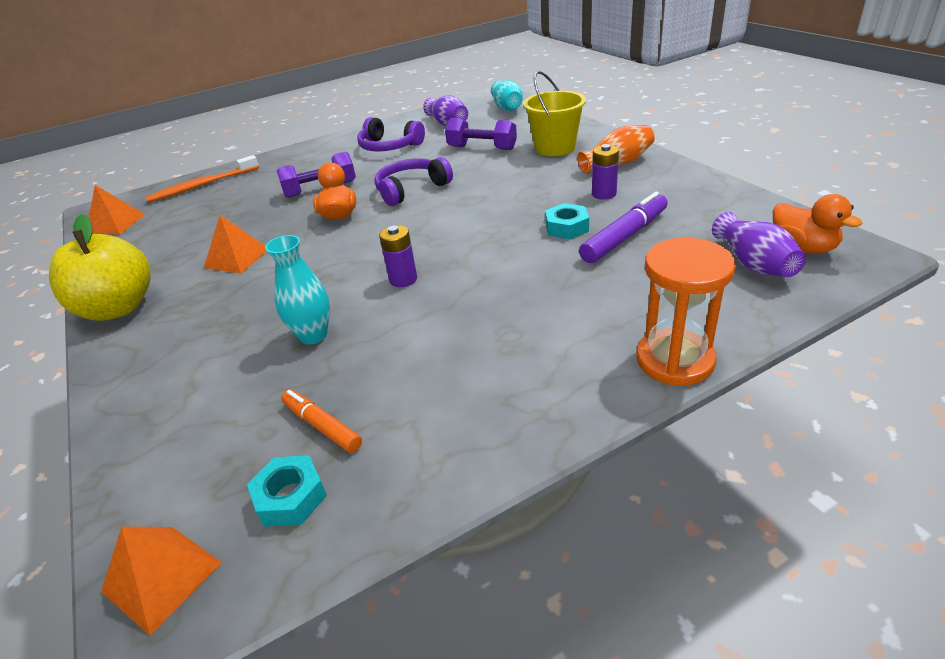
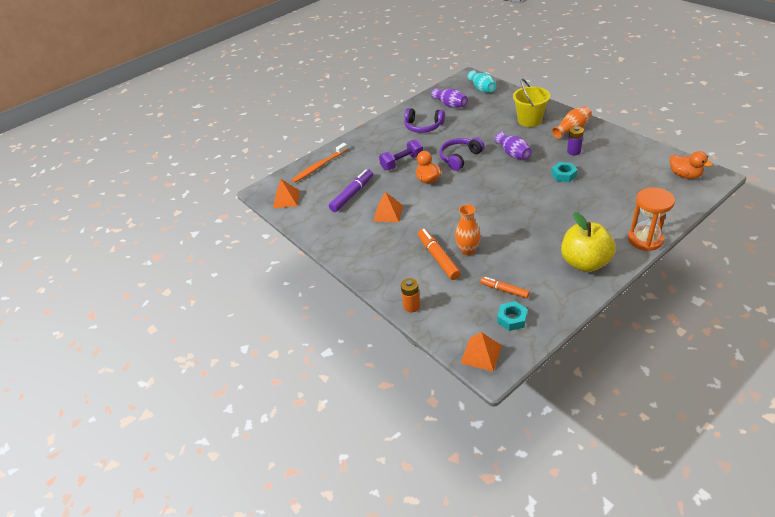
camera: 10 degrees left, 5 degrees up
yellow apple [49,214,150,321] -> yellow apple moved to [561,212,616,272]
turquoise vase [265,235,330,344] -> orange vase [455,205,481,255]
purple battery [379,225,417,287] -> none
purple dumbbell [445,118,517,150] -> none
purple marker [579,192,668,263] -> purple marker moved to [329,169,373,212]
purple vase [712,212,806,277] -> purple vase moved to [495,132,532,159]
none -> orange battery [401,278,420,312]
none -> orange marker [418,229,461,280]

